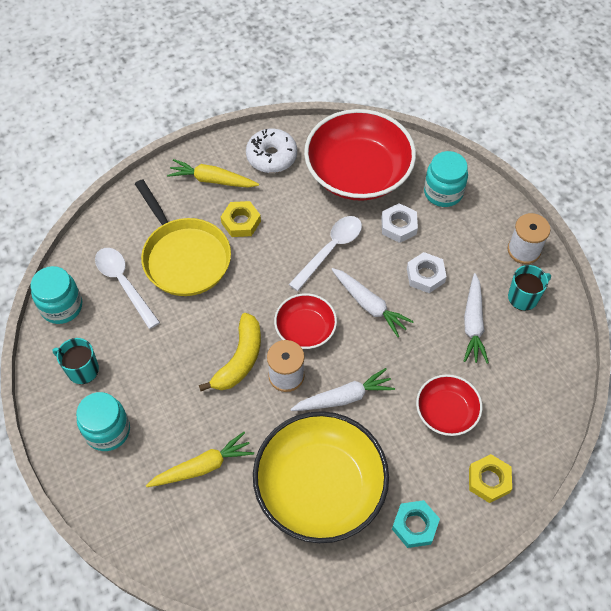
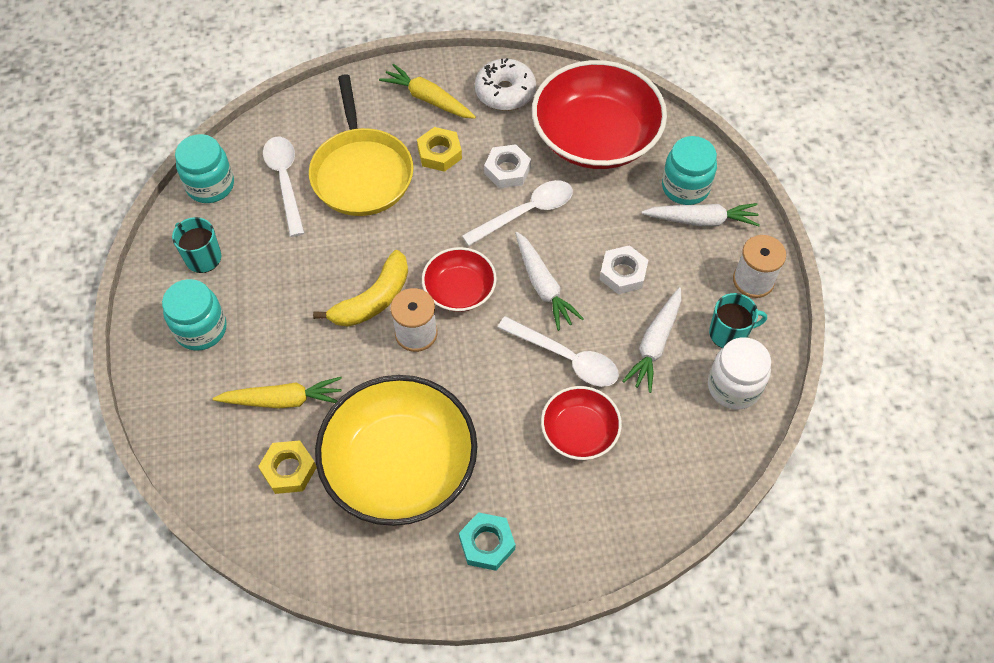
camera: 20 degrees right, 0 degrees up
white carrot [290,368,395,411] -> white carrot moved to [641,203,760,226]
white nut [381,203,418,243] -> white nut moved to [484,144,531,189]
yellow nut [469,454,512,503] -> yellow nut moved to [258,440,317,494]
none -> white spoon [497,316,619,387]
none -> white jar [708,337,771,409]

